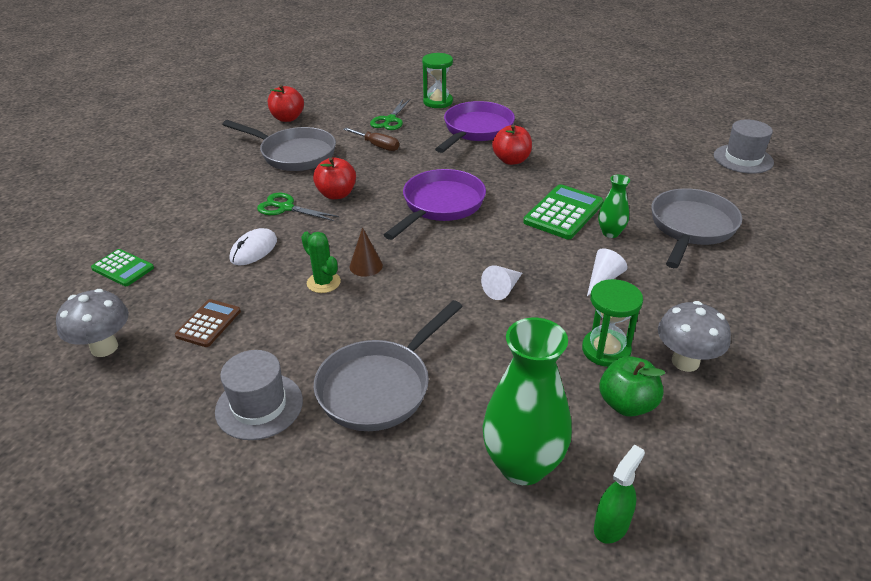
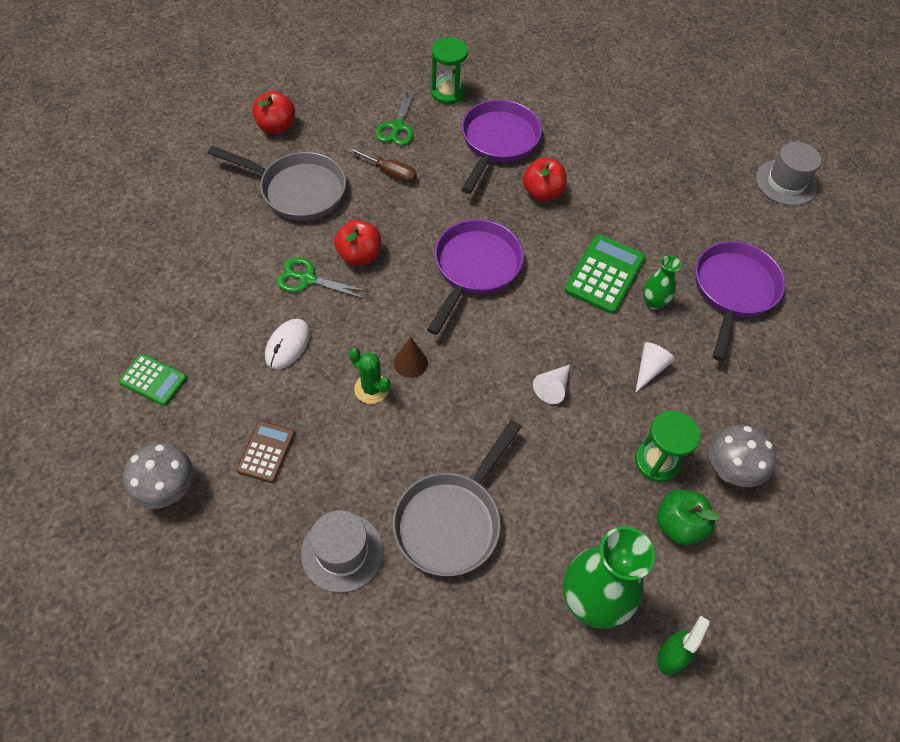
camera: 10 degrees left, 20 degrees up
grey pan [651,188,742,268] -> purple pan [695,241,785,362]

